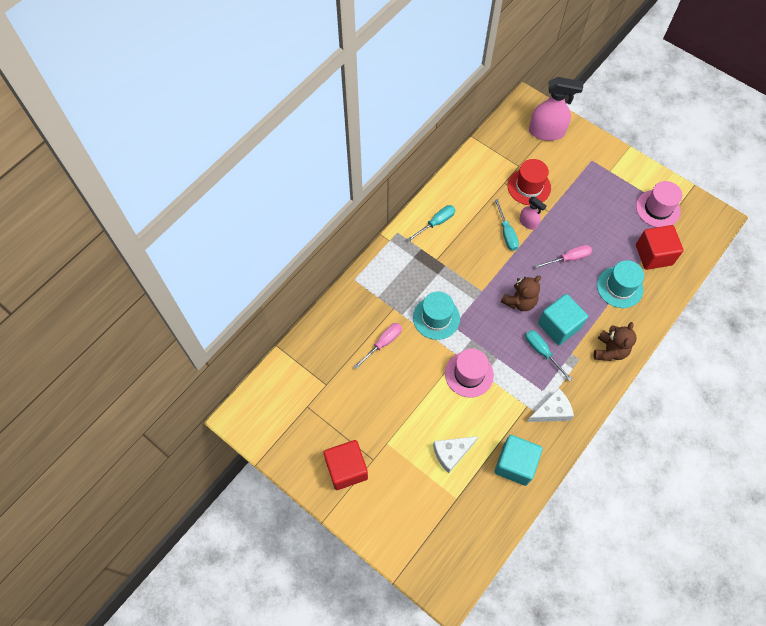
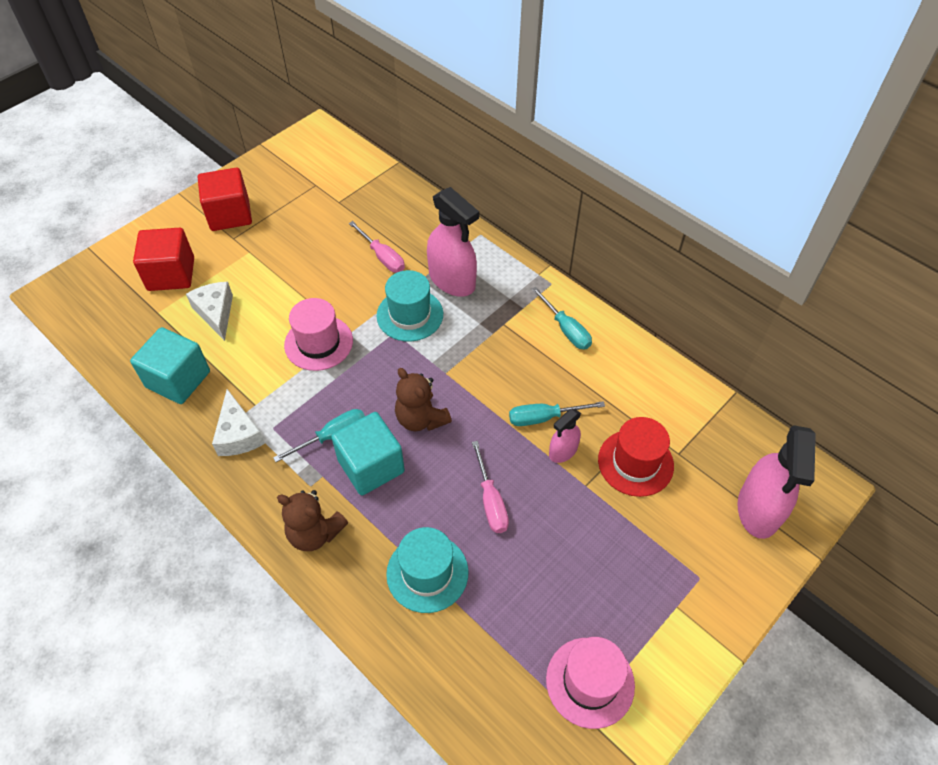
camera: 95 degrees right, 10 degrees down
red cube [636,225,684,270] -> red cube moved to [133,228,194,291]
none -> pink spray bottle [427,187,479,296]

